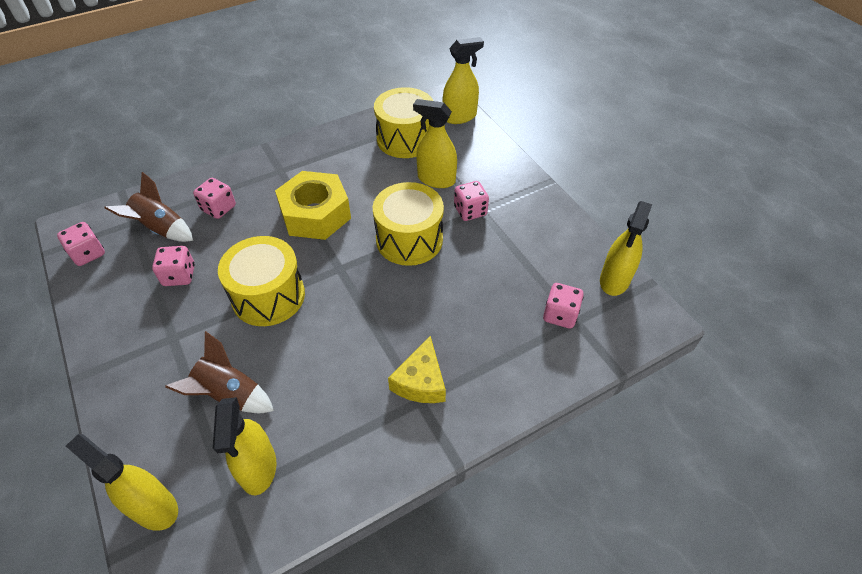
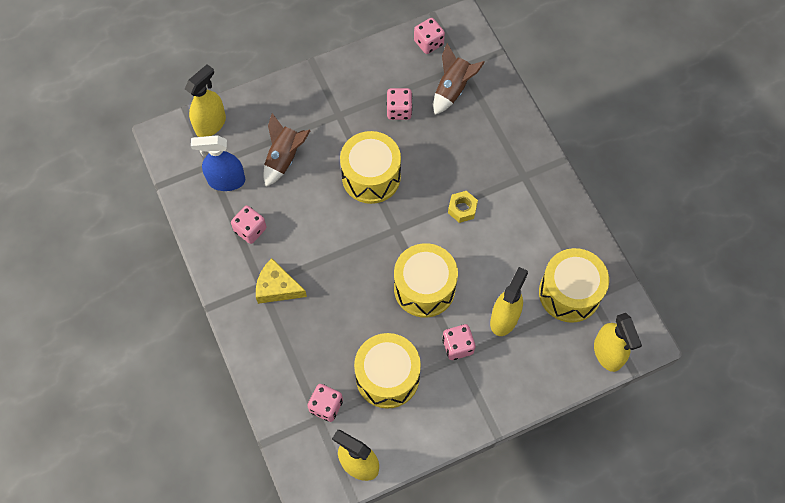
camera: 95 degrees right, 15 degrees up
pink dice [193,178,236,219] -> pink dice moved to [231,206,267,244]
yellow spray bottle [213,397,276,495] -> blue spray bottle [191,135,245,191]
yellow nut [275,171,351,240] -> yellow nut [448,191,478,223], size x0.46
none -> yellow drum [354,333,421,409]

